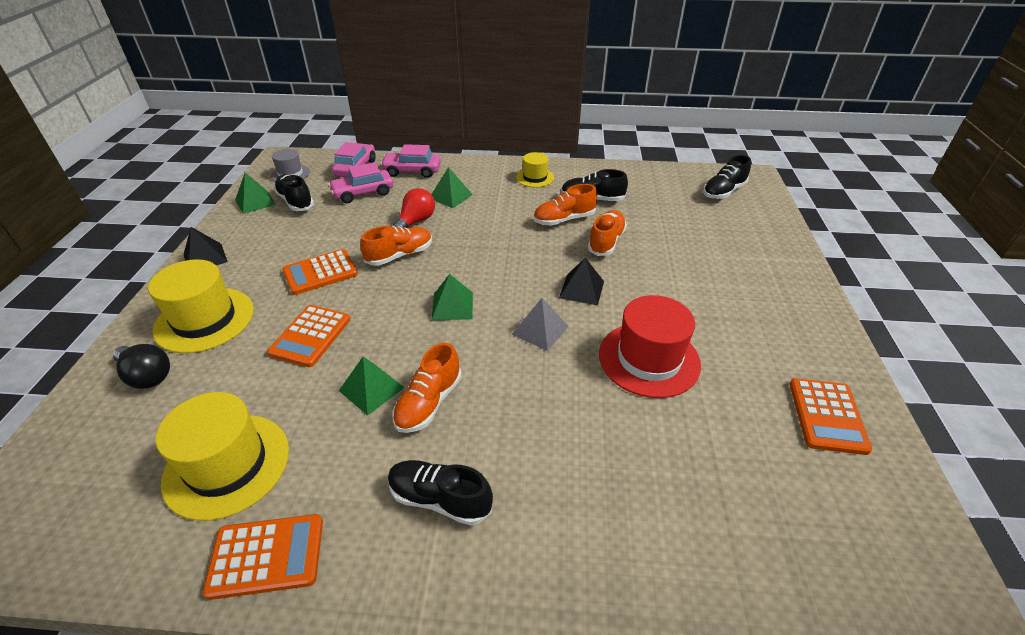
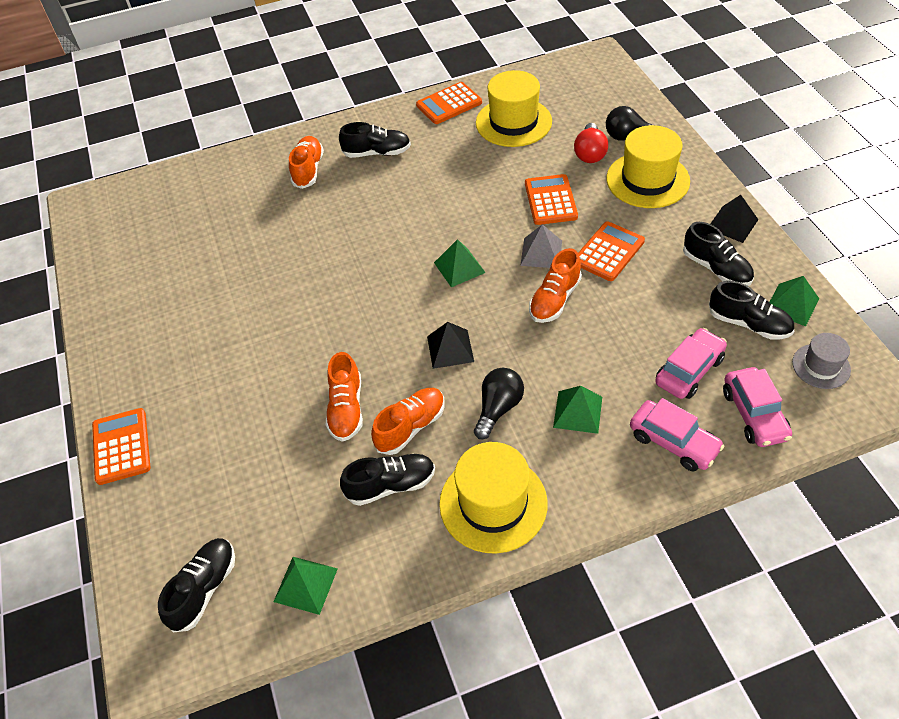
camera: 160 degrees right, 10 degrees up
green pyramid [339,357,405,416] -> green pyramid moved to [274,557,338,615]
pink car [380,144,441,178] -> pink car turned 60 degrees clockwise [630,398,725,471]
red light bulb [391,188,435,228] -> red light bulb moved to [574,123,608,163]
orange shoe [392,343,462,433] -> orange shoe moved to [289,136,324,189]
grey pyramid [512,298,569,351] -> grey pyramid moved to [520,224,562,268]
yellow hat [516,152,554,188] -> yellow hat [439,442,548,554], size x1.78
black pyramid [559,258,604,306] -> black pyramid moved to [427,322,474,369]
red hat [599,295,701,398] -> none
orange calculator [789,378,872,455] -> orange calculator moved to [92,408,150,485]
none -> black light bulb [474,368,524,439]
none -> black shoe [683,222,754,286]

